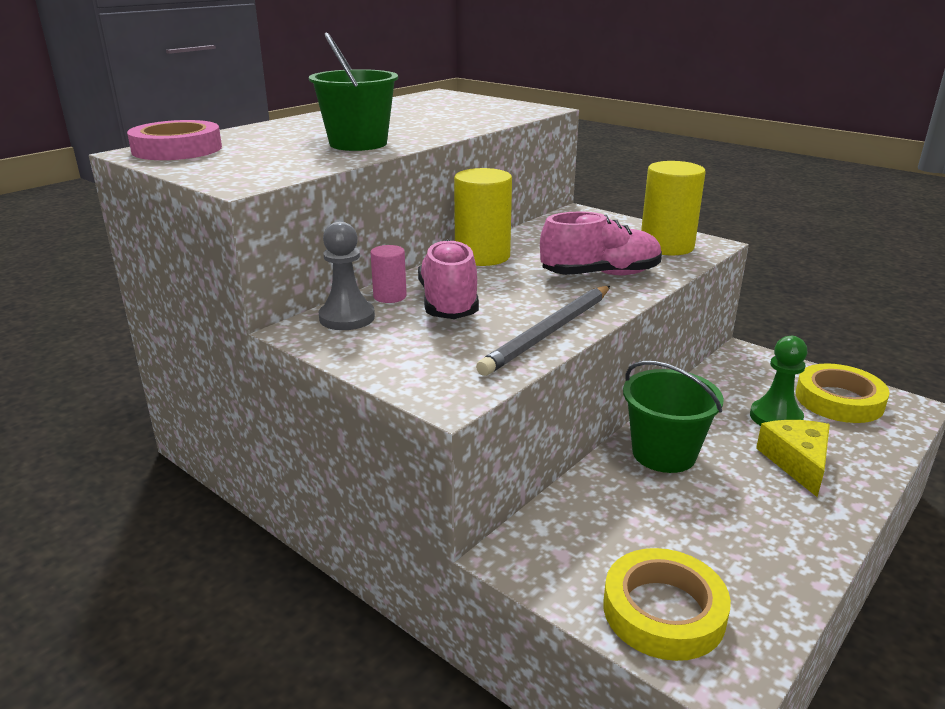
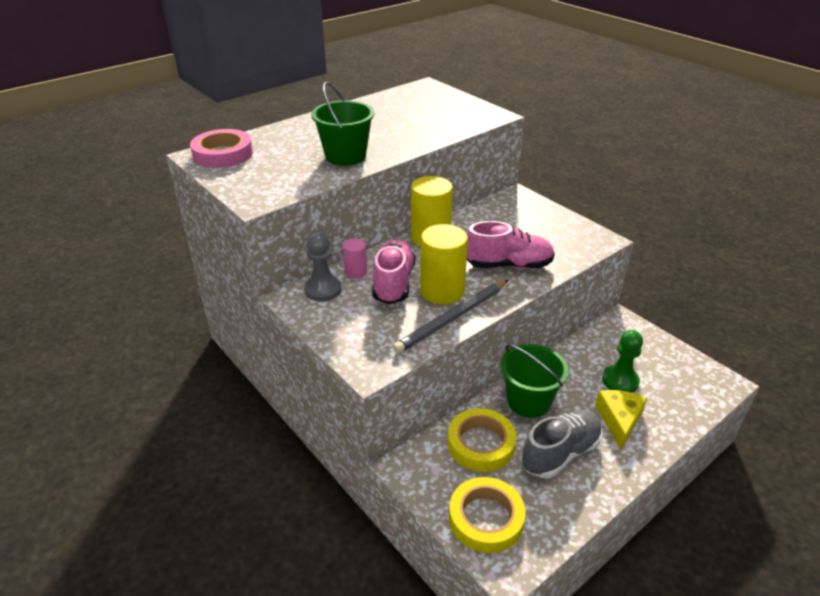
camera: 10 degrees right, 10 degrees up
yellow cylinder [641,161,706,255] -> yellow cylinder moved to [420,224,468,304]
yellow tape [796,363,890,423] -> yellow tape moved to [448,408,516,472]
none -> grey shoe [521,410,603,478]

